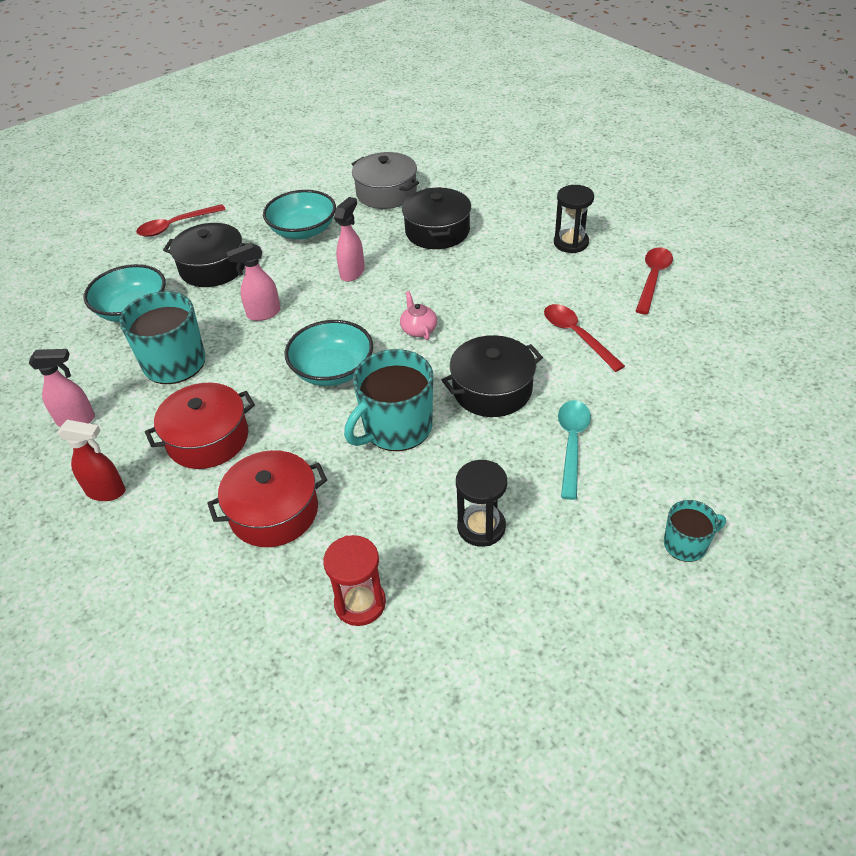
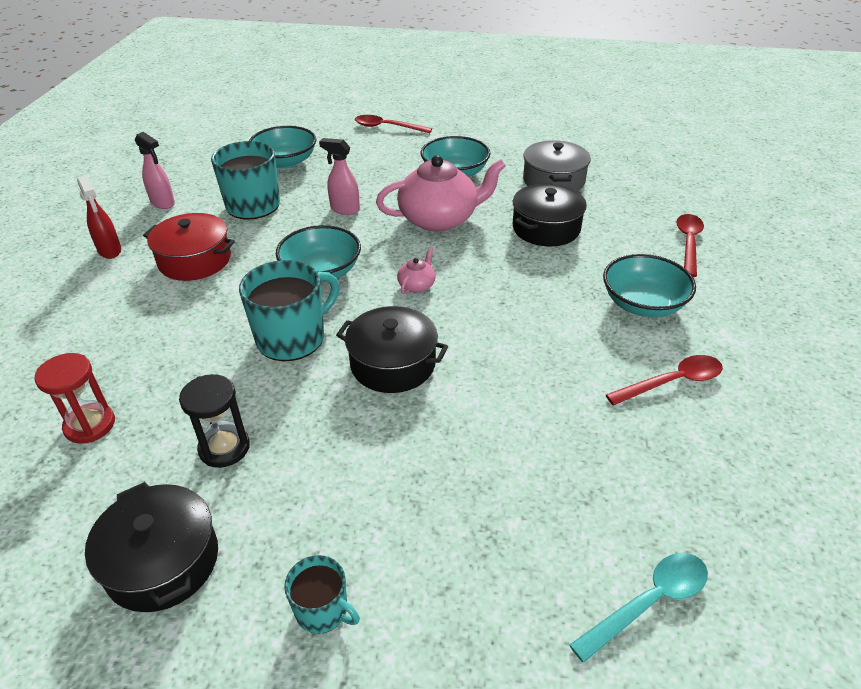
camera: 45 degrees right, 5 degrees down
black pot [163,223,248,287] -> black pot moved to [85,482,218,612]
red pot [207,450,327,547] -> none
pink spray bottle [334,197,365,282] -> pink teapot [376,155,506,232]
turquoise mug [344,349,433,451] -> turquoise mug turned 135 degrees clockwise [239,260,339,361]
red spoon [544,304,625,372] -> red spoon moved to [676,214,704,277]
black hourglass [554,185,594,253] -> turquoise bowl [603,254,696,317]
turquoise spoon [558,400,591,500] -> turquoise spoon moved to [569,553,708,663]

